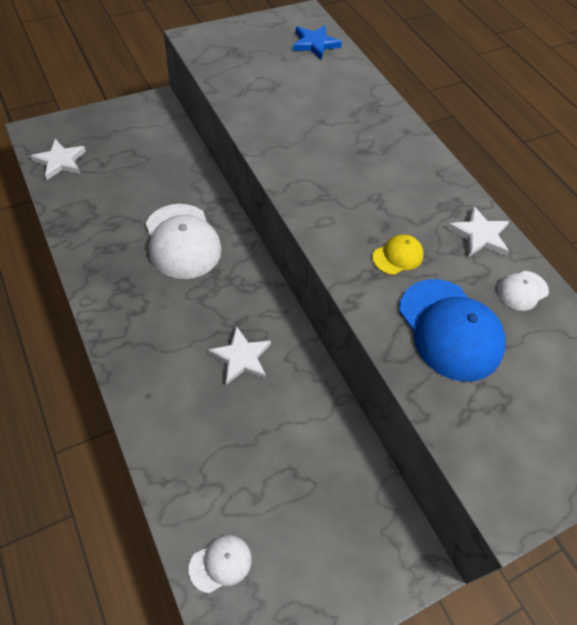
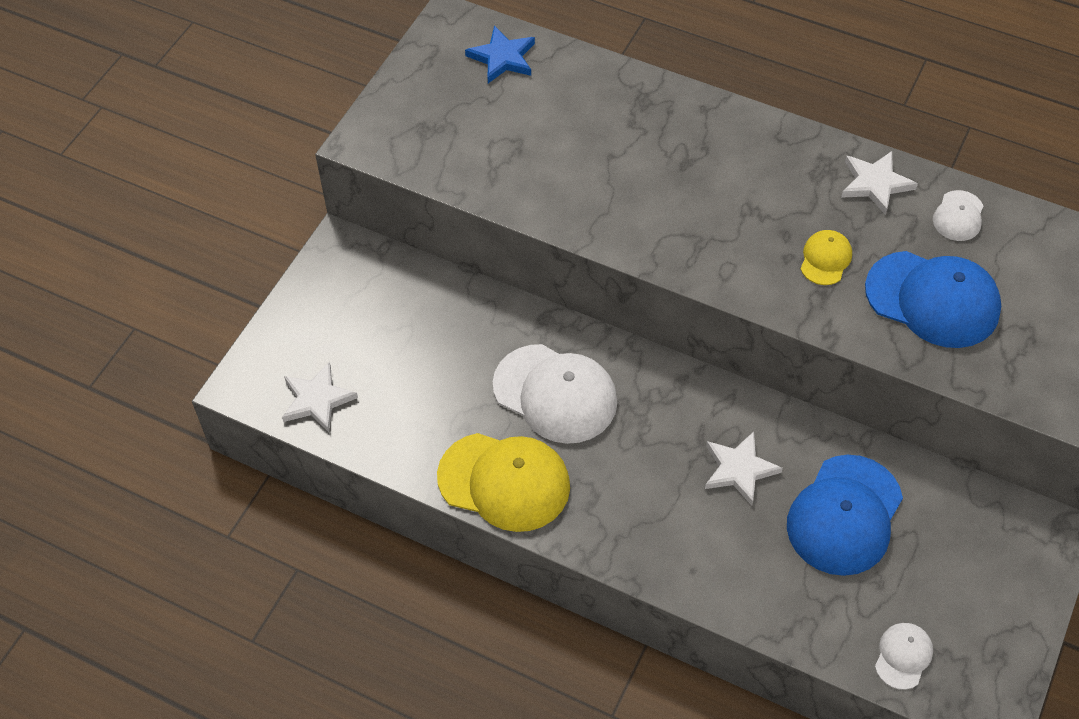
camera: 30 degrees left, 0 degrees up
none -> yellow cap [437,433,570,532]
none -> blue cap [787,455,903,576]

